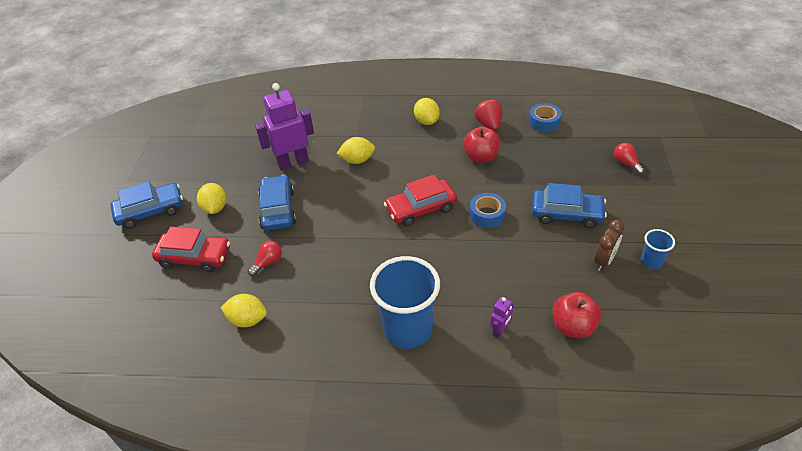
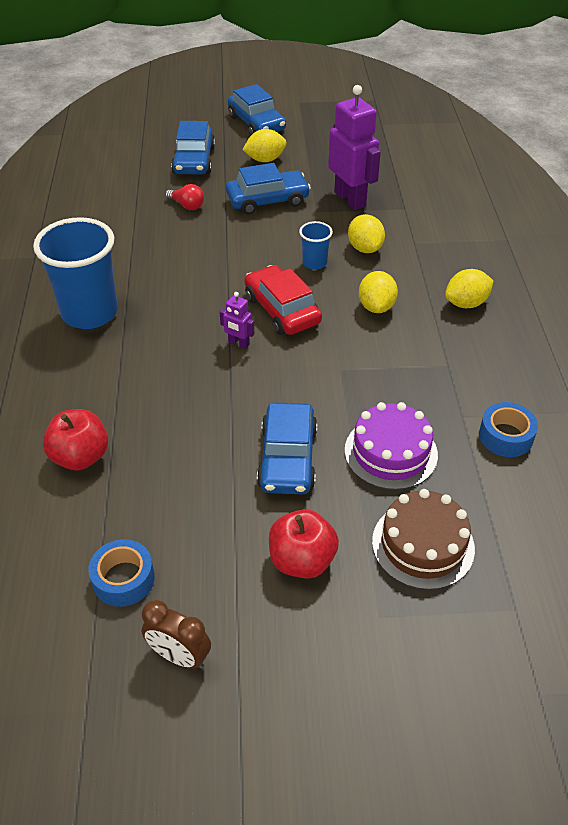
camera: 80 degrees right, 0 degrees up
red car [152,227,230,272] -> blue car [171,121,215,174]
yellow lemon [221,294,267,327] -> yellow lemon moved to [359,271,398,313]
red apple [463,127,501,163] -> red apple moved to [269,509,339,579]
blue tape [470,193,506,228] -> blue tape moved to [88,539,155,607]
red strawberry [475,99,503,131] -> none
purple robot [490,297,513,338] -> purple robot moved to [220,292,254,349]
brown clock [594,220,625,271] -> brown clock moved to [141,600,211,669]
red light bulb [614,143,645,174] -> brown cake [372,489,475,590]
blue cup [641,229,675,269] -> blue cup moved to [299,221,333,270]
none -> purple cake [345,402,438,490]

